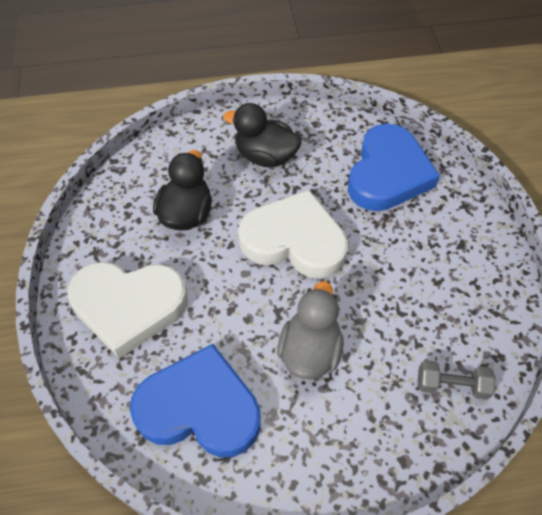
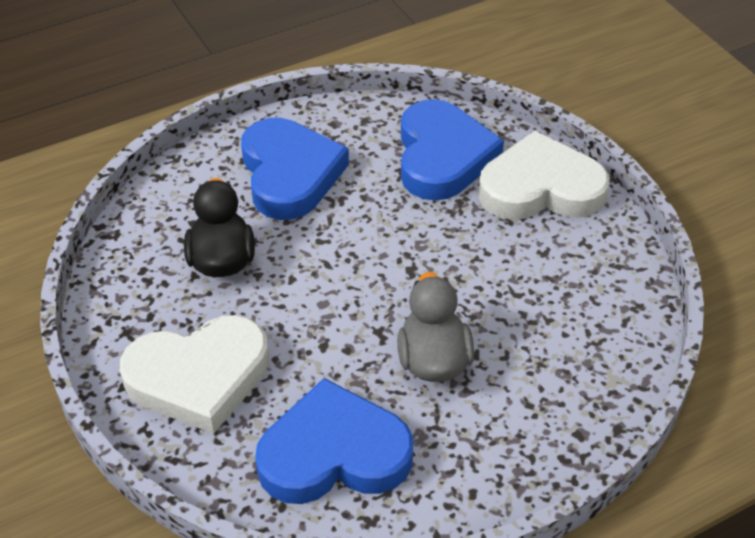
camera: 20 degrees left, 10 degrees down
black duck [223,103,302,167] -> blue heart [241,118,349,220]
white heart [238,190,348,278] -> white heart moved to [478,131,609,220]
grey dumbbell [418,360,496,400] -> none

